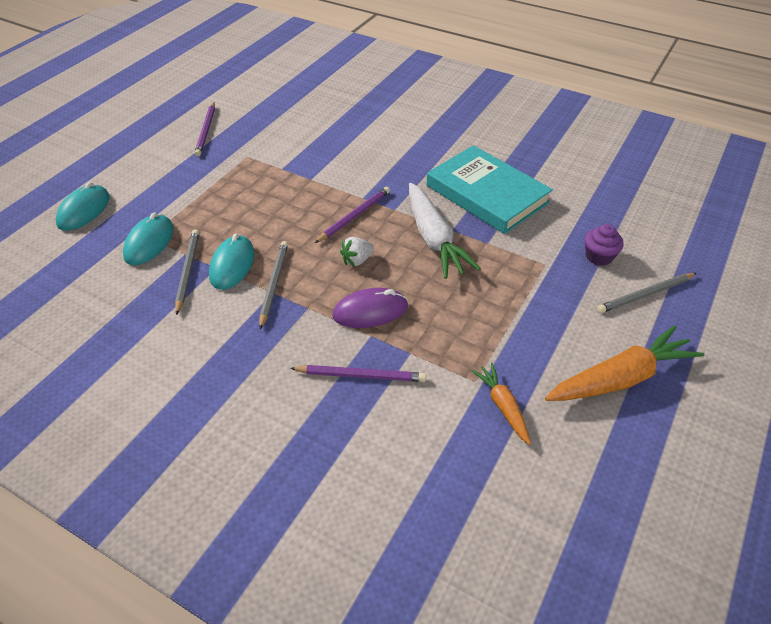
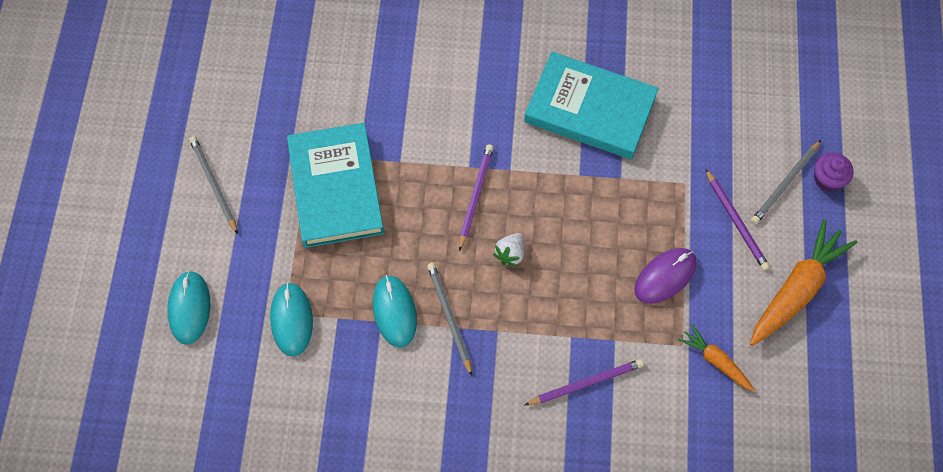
camera: 25 degrees left, 20 degrees up
grey pencil [175,229,199,315] -> grey pencil moved to [189,136,238,234]
purple pencil [194,102,215,156] -> purple pencil moved to [706,169,770,271]
purple mouse [333,288,408,328] -> purple mouse moved to [634,248,697,304]
white carrot [409,183,481,279] -> none
purple cupcake [585,224,624,266] -> purple cupcake moved to [814,153,854,191]
none -> turquoise book [287,123,384,248]

